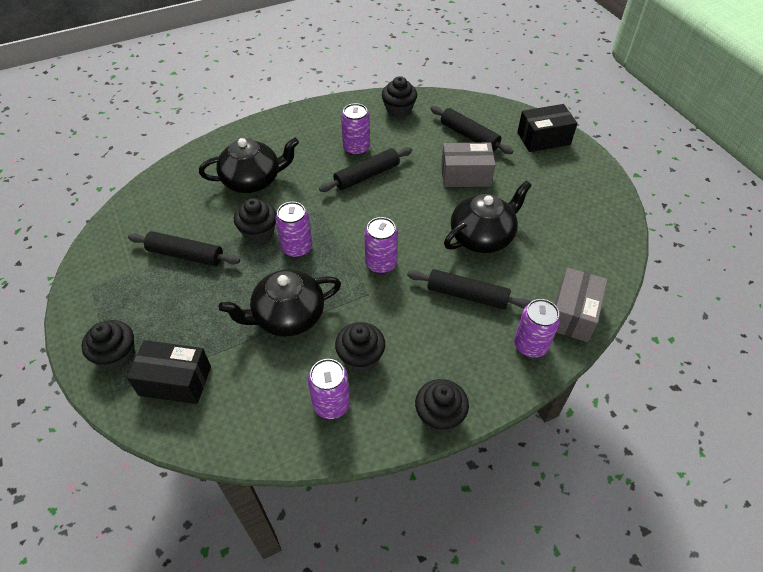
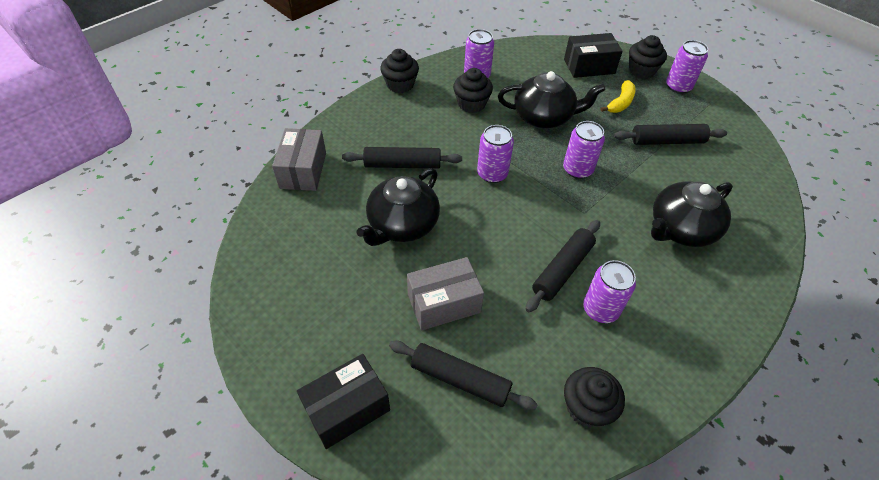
camera: 160 degrees right, 0 degrees up
black teapot [219,269,341,337] -> black teapot turned 45 degrees clockwise [498,71,605,128]
black cupcake [234,198,277,244] -> none
purple can [514,299,560,358] -> purple can moved to [666,40,708,94]
none -> yellow banana [601,80,635,113]

